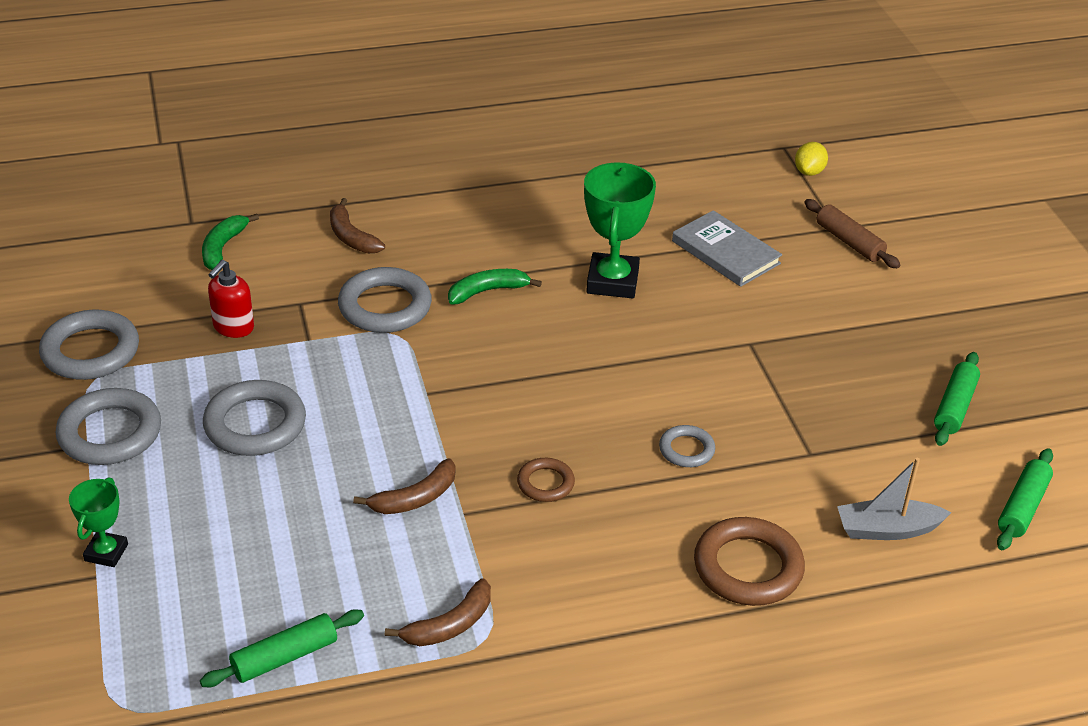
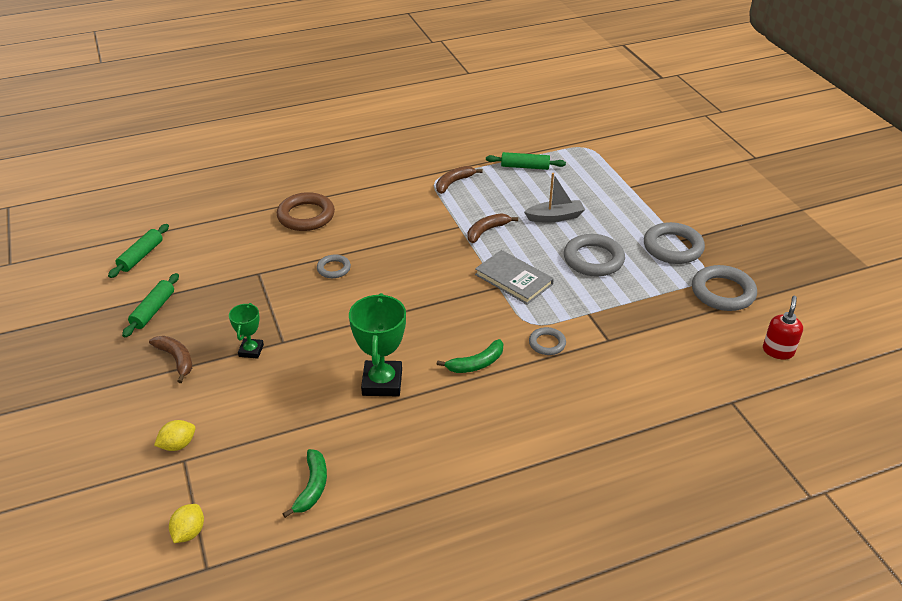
camera: 175 degrees right, 0 degrees up
green trophy [69,477,128,567] -> green trophy moved to [229,303,264,359]
green rolling pin [200,610,364,687] -> green rolling pin turned 45 degrees clockwise [486,152,566,170]
green banana [202,214,259,270] -> green banana moved to [283,449,327,518]
red soap dispenser [208,260,254,338] -> red soap dispenser moved to [763,296,803,360]
brown banana [330,198,385,253] -> brown banana moved to [149,336,192,383]
grey ring [338,267,432,333] -> grey ring [529,327,566,355], size x0.55
brown ring [517,458,575,502] -> none
grey book [672,210,782,287] -> grey book moved to [475,250,554,305]
brown rolling pin [804,199,900,268] -> yellow lemon [154,420,195,451]
grey boat [837,458,951,540] -> grey boat moved to [524,173,585,222]

